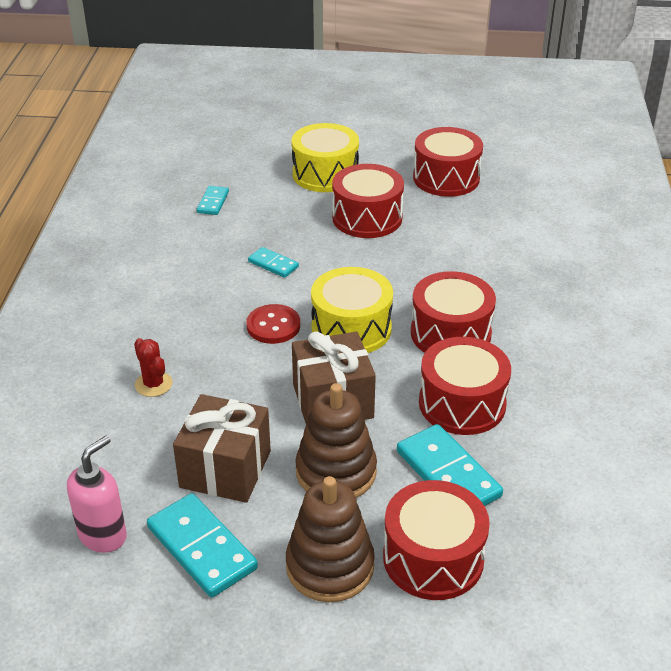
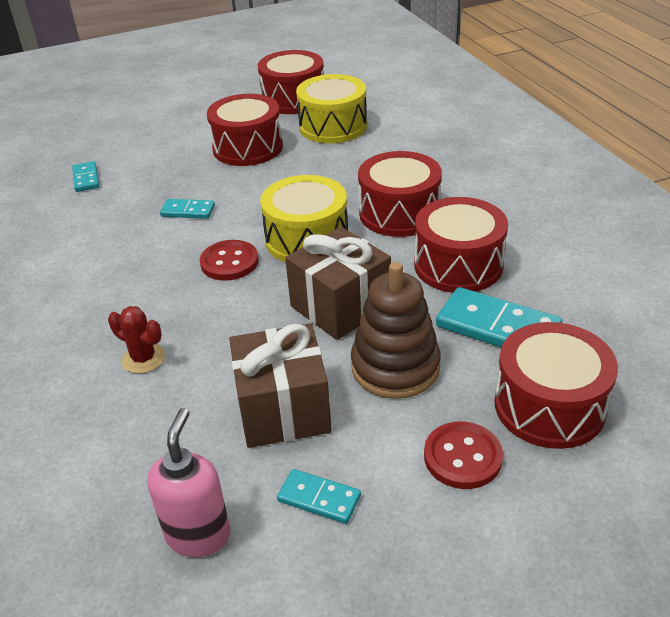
camera: 25 degrees left, 0 degrees up
turquoise domino [147,493,258,598] -> turquoise domino [277,469,361,524], size x0.55
brown stacking toy [286,476,375,602] -> red button [424,422,503,489]
yellow drum [292,123,359,192] -> yellow drum moved to [296,74,367,144]

